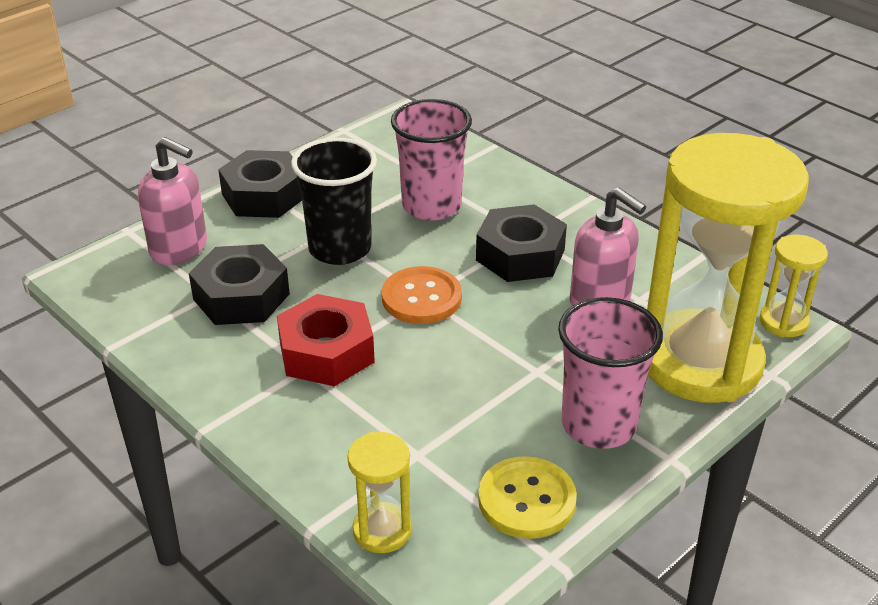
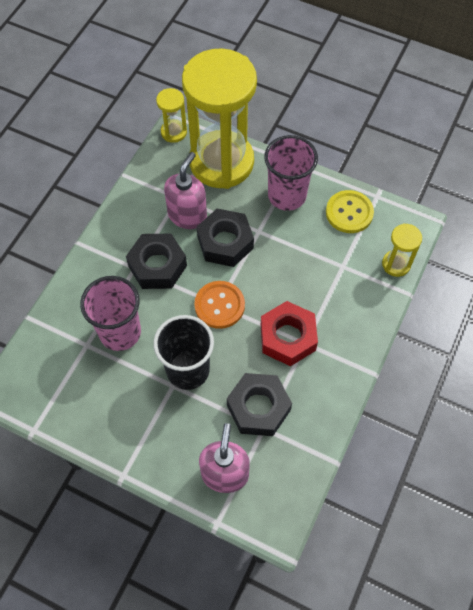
camera: 110 degrees left, 25 degrees up
black nut [218,150,302,218] -> black nut moved to [197,209,254,267]

